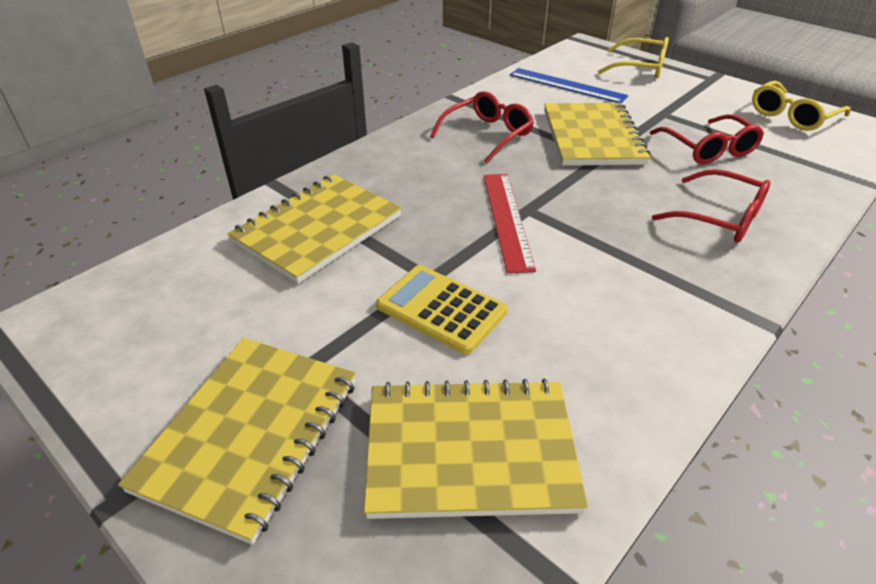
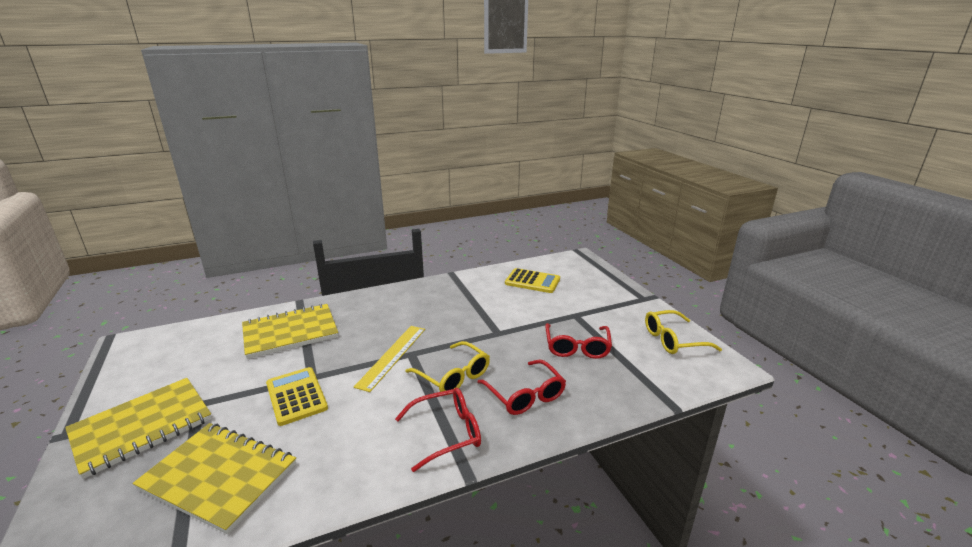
camera: 25 degrees right, 15 degrees down
red glasses [430,91,534,164] -> red glasses moved to [395,388,481,472]
red ruler [483,174,536,273] -> yellow ruler [354,326,425,392]
blue ruler [510,68,628,103] -> yellow calculator [505,268,560,293]
yellow notebook [544,103,651,166] -> none
yellow glasses [598,37,669,79] -> yellow glasses moved to [405,341,490,395]

